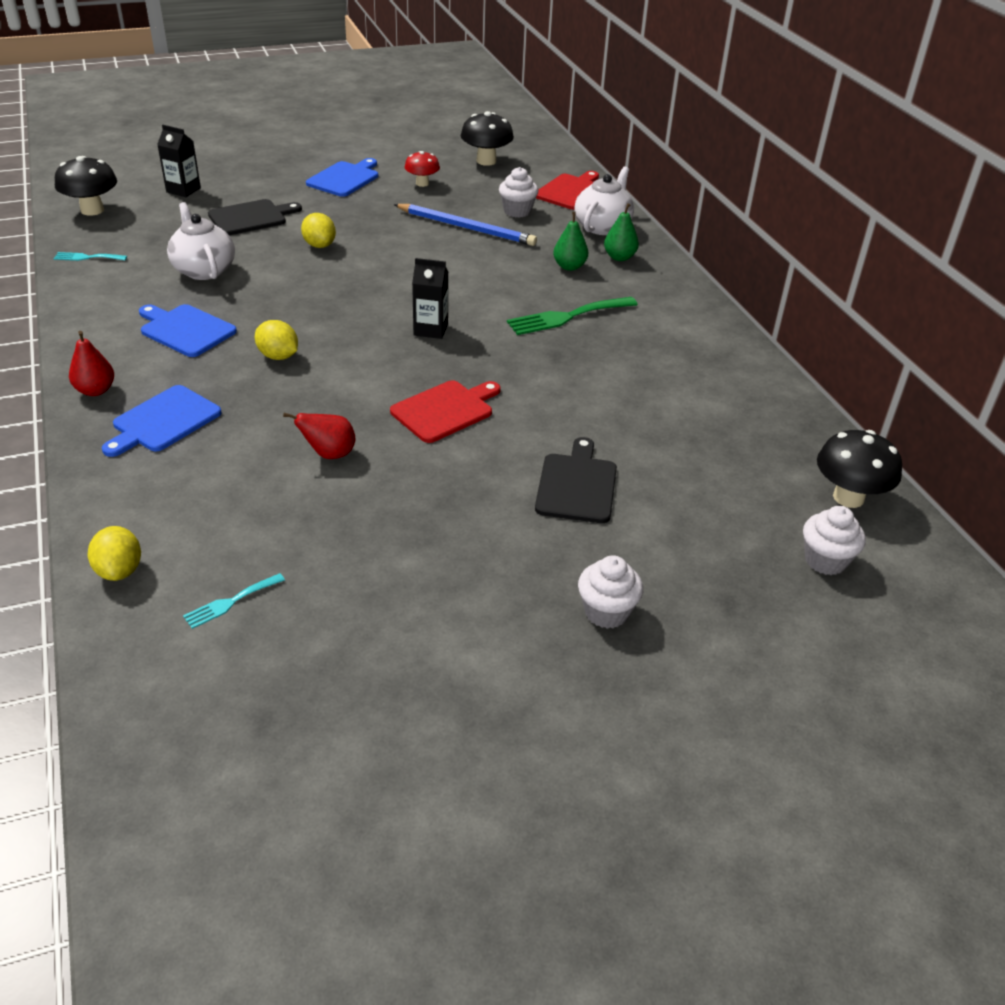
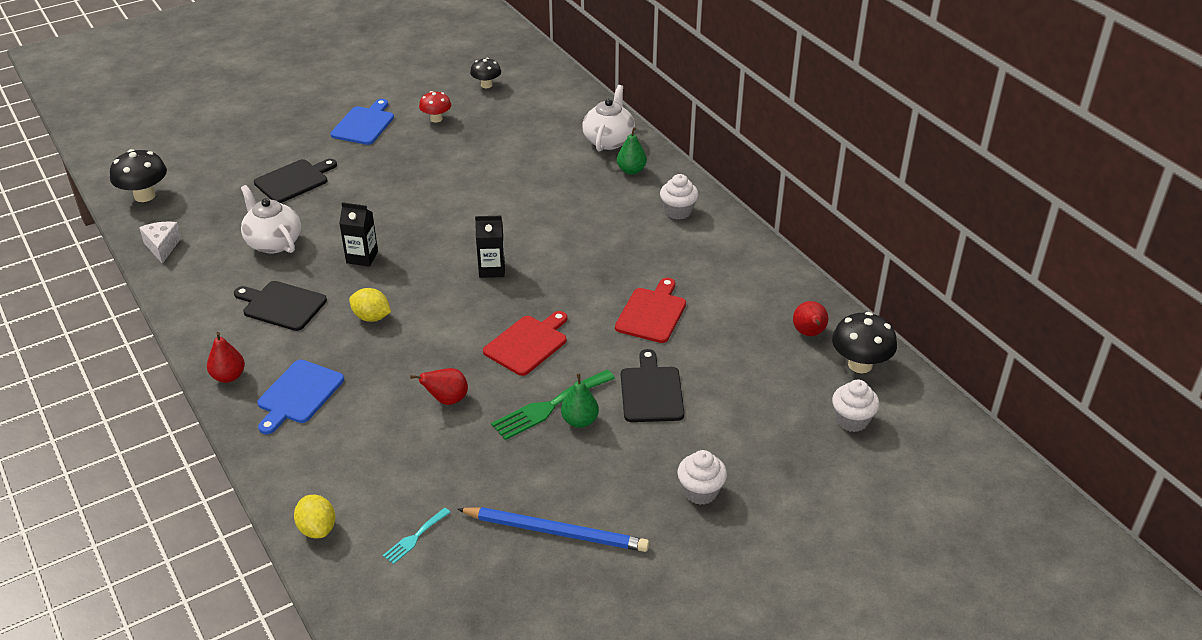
camera: 10 degrees left, 0 degrees up
turquoise fork [54,252,127,261] -> white cheese [139,221,182,264]
blue cutting board [139,304,237,357] -> black cutting board [234,281,327,331]
black carton [157,125,201,197] -> black carton moved to [339,202,378,267]
yellow lemon [301,213,336,248] -> none
blue pencil [394,204,537,246] -> blue pencil moved to [457,507,649,552]
black mushroom [461,111,514,166] -> black mushroom [470,58,501,88], size x0.64
white cupcake [499,167,539,218] -> white cupcake moved to [660,174,699,220]
green fork [507,297,638,335] -> green fork moved to [491,370,615,440]
red cutting board [536,171,599,210] -> red cutting board moved to [615,278,686,343]
green pear [553,212,588,271] -> green pear moved to [561,373,599,428]
none -> red pear [793,301,828,336]

